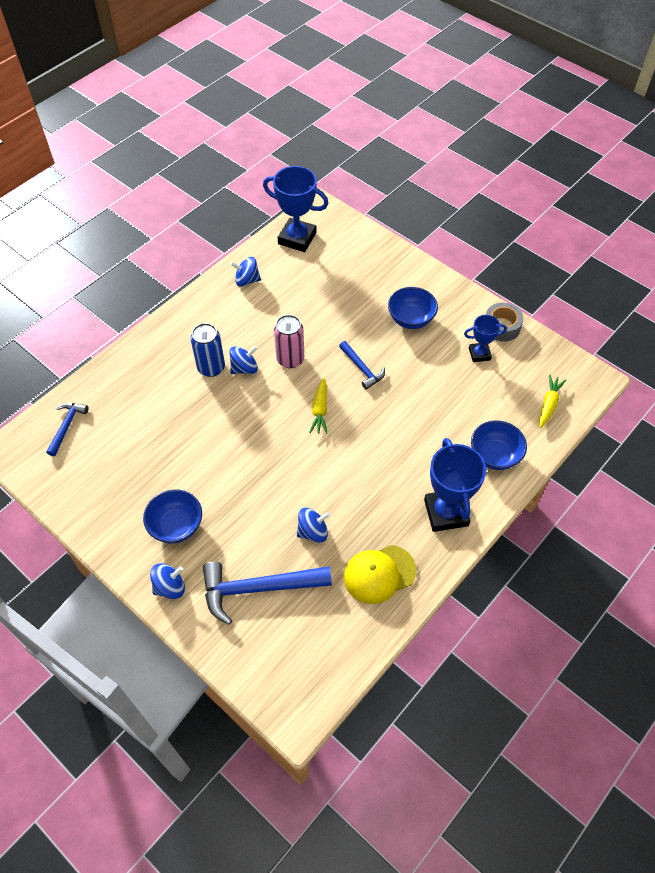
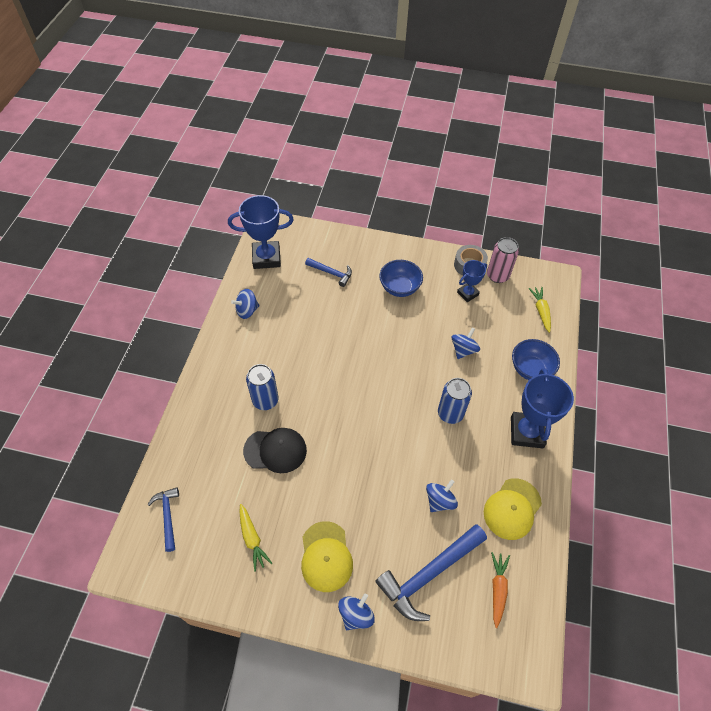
camera: 30 degrees left, 0 degrees up
blue bowl [143,489,202,544] -> yellow cap [301,521,353,592]
blue spinning top [229,346,258,374] -> blue spinning top moved to [452,328,480,359]
pink can [274,315,304,368] -> pink can moved to [487,237,519,283]
yellow carrot [309,378,328,434] -> yellow carrot moved to [239,504,272,572]
blue hammer [339,341,385,390] -> blue hammer moved to [305,258,352,287]
blue trophy [424,438,486,532] -> blue trophy turned 45 degrees clockwise [511,368,574,448]
none -> black cap [243,428,307,473]
none -> blue can [438,378,472,424]
none -> orange carrot [491,552,510,628]

